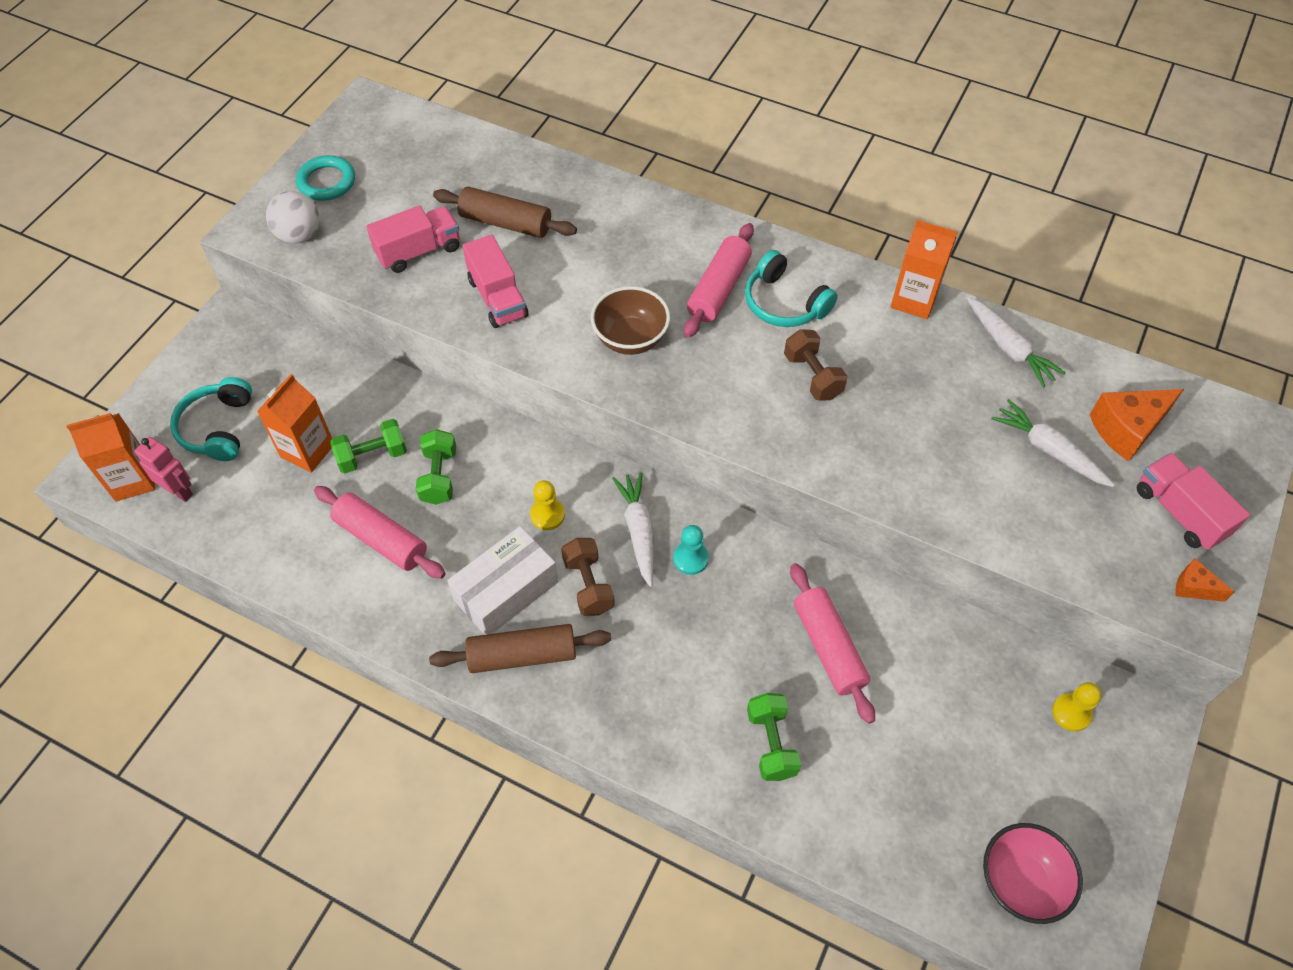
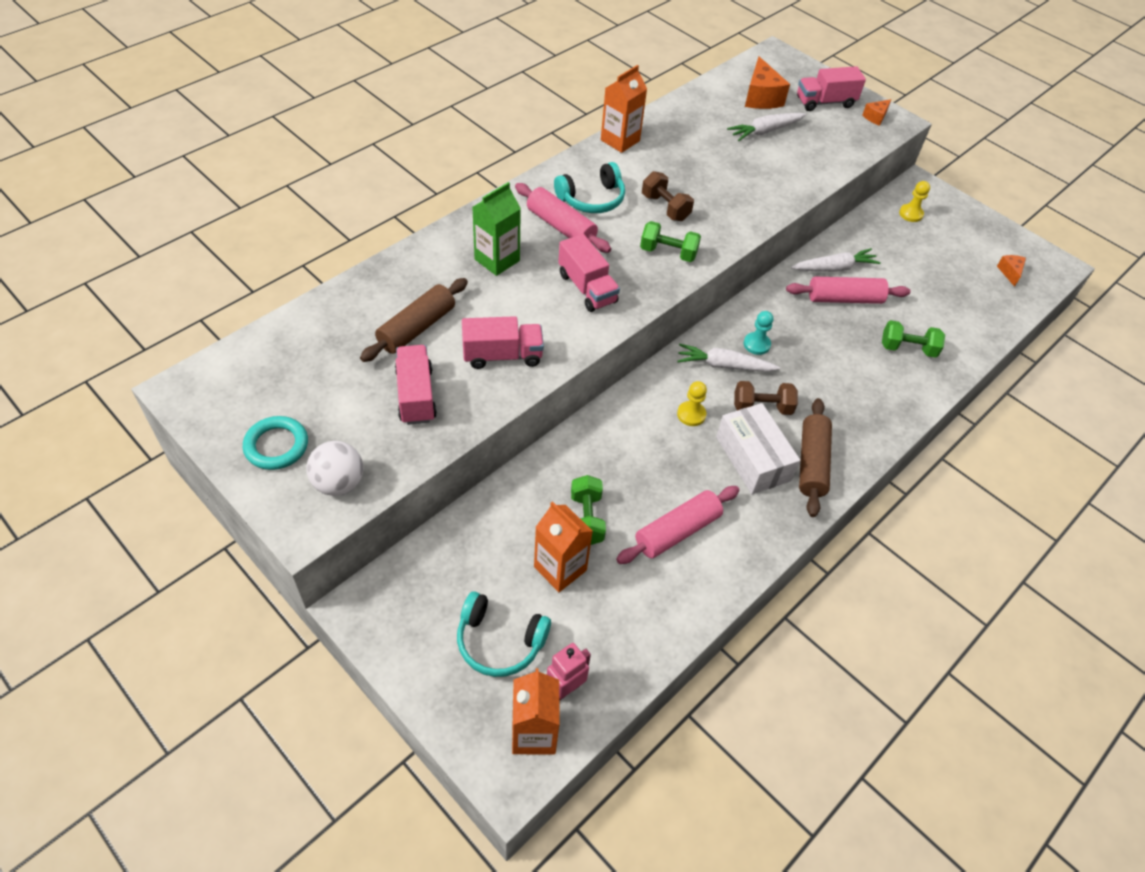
camera: 75 degrees left, 5 degrees down
green dumbbell [416,429,456,505] -> green dumbbell moved to [640,221,701,262]
brown bowl [591,286,670,355] -> pink truck [558,234,620,312]
brown dumbbell [784,329,848,400] -> brown dumbbell turned 60 degrees clockwise [642,171,694,221]
white carrot [967,297,1066,388] -> white carrot moved to [791,248,881,272]
pink bowl [983,823,1083,924] -> orange cheese [997,255,1026,287]
none -> green carton [472,182,521,276]

